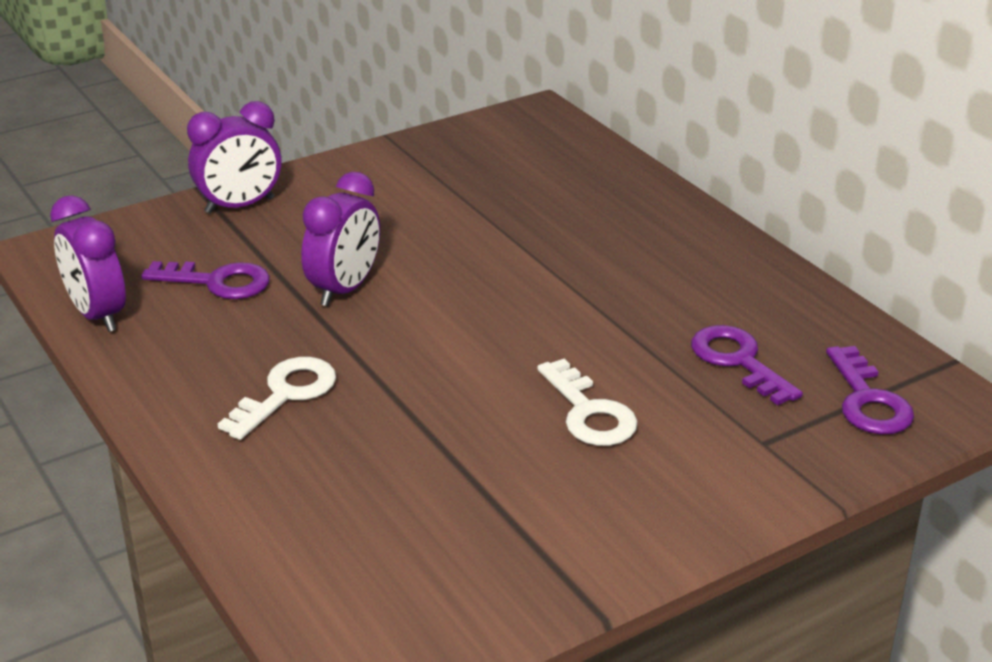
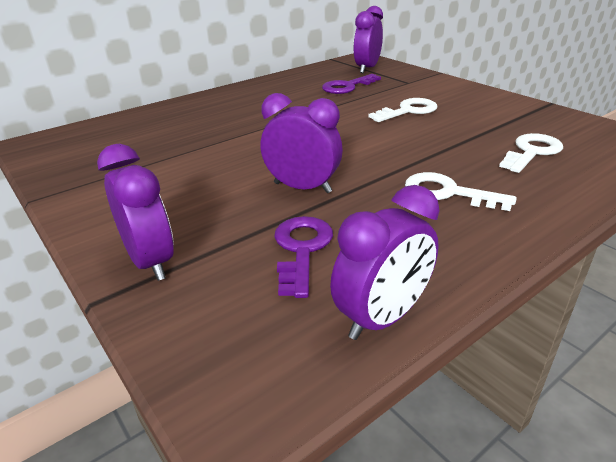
camera: 95 degrees left, 0 degrees up
purple key [826,346,914,435] -> purple clock [353,6,383,73]
none -> white key [499,133,563,173]

